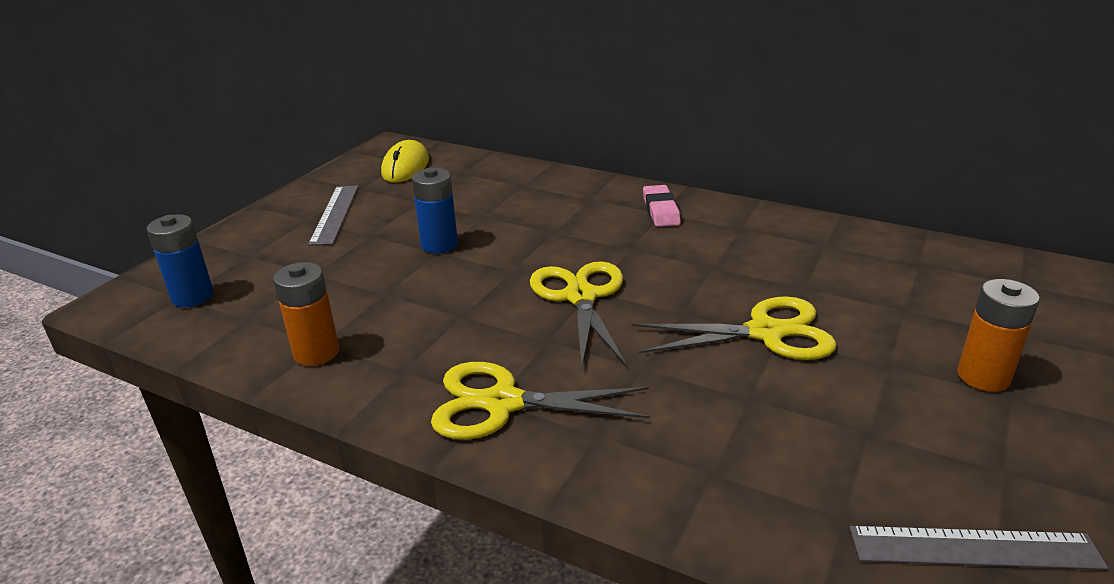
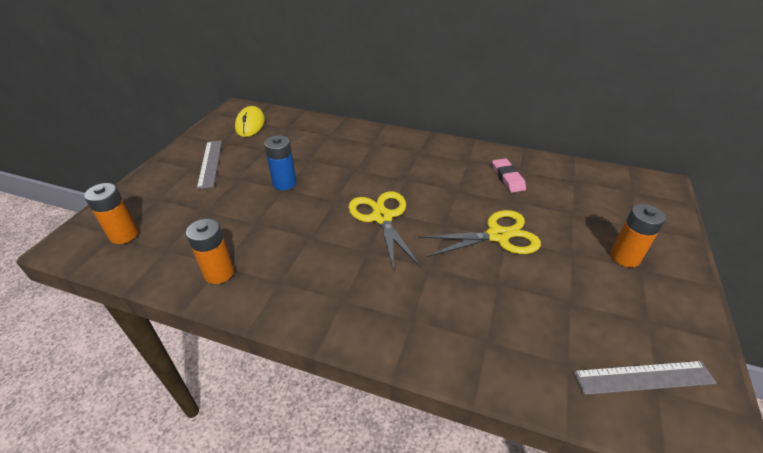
camera: 10 degrees left, 10 degrees up
blue battery [147,214,214,307] -> orange battery [84,183,138,244]
yellow scissors [431,362,650,440] -> none
pink eraser [643,185,681,227] -> pink eraser moved to [492,158,526,193]

